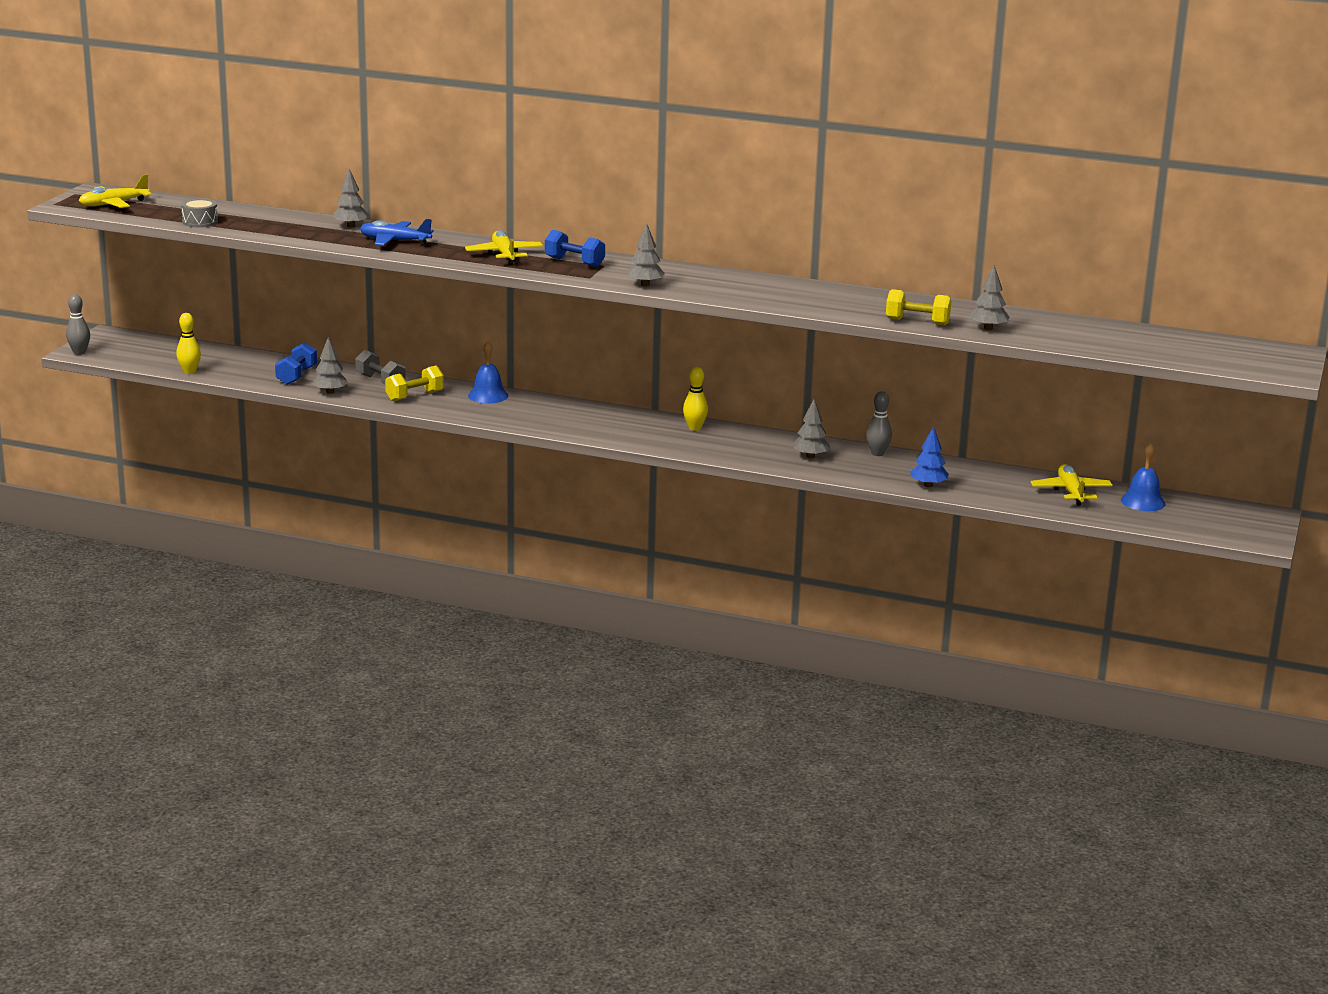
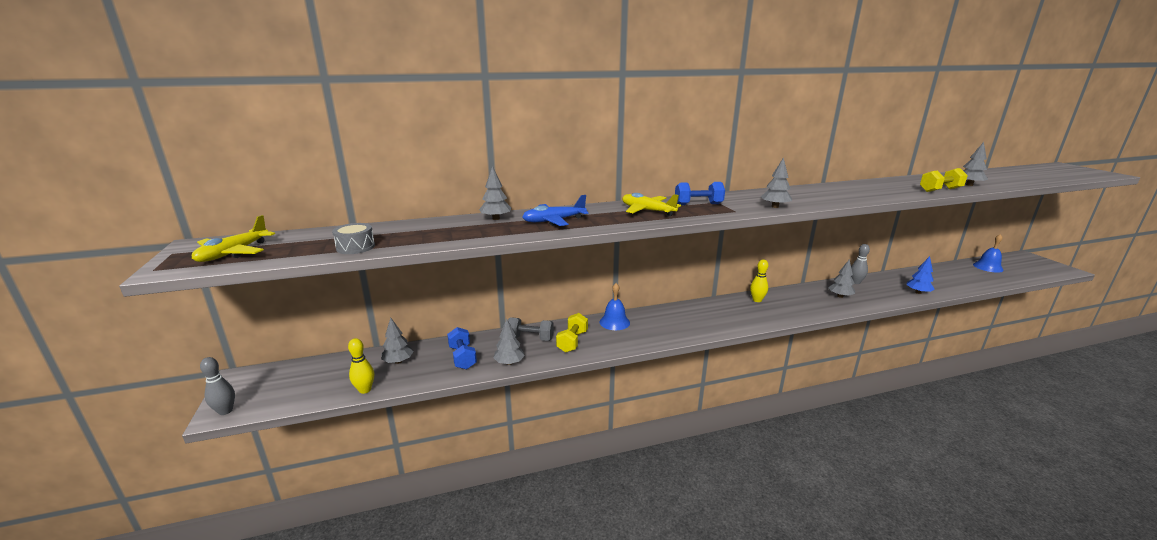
camera: 35 degrees left, 0 degrees up
yellow plane [1031,464,1112,506] -> none
none -> grey tree [381,318,413,364]

